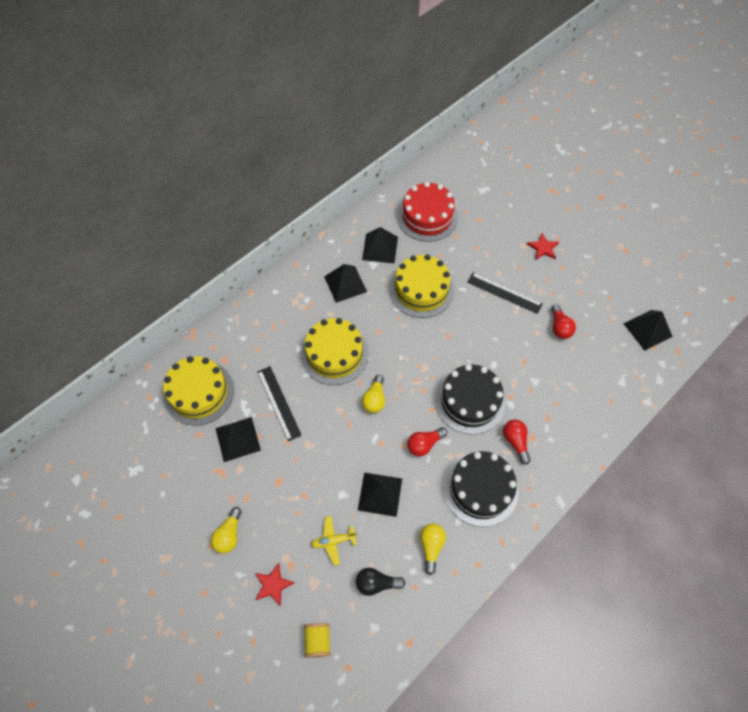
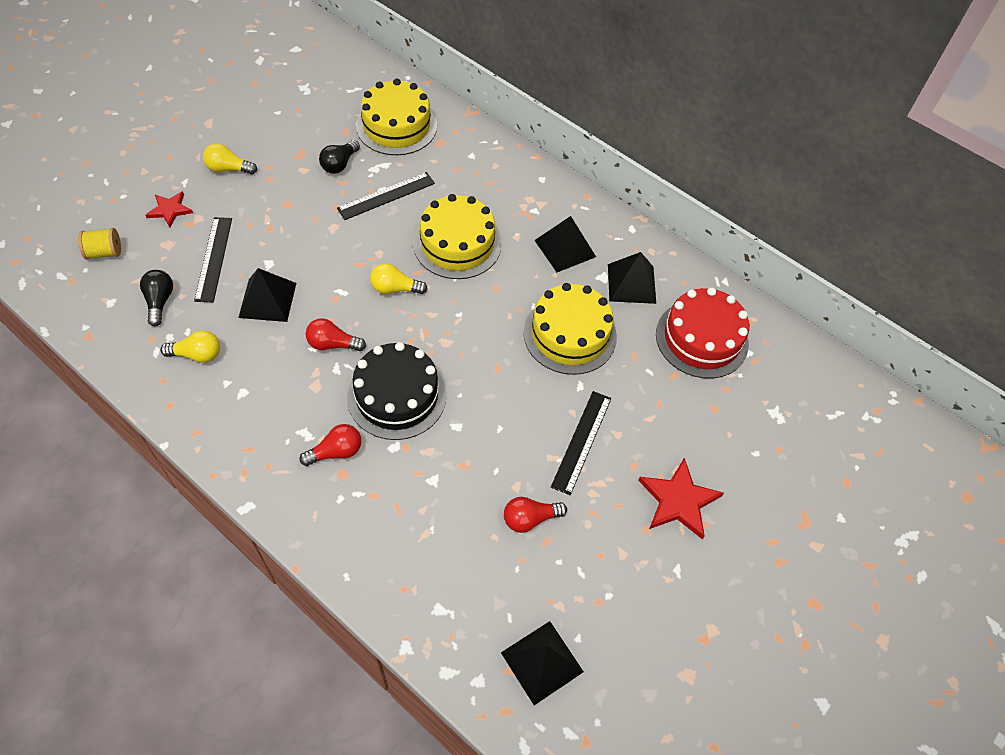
camera: 80 degrees right, 5 degrees down
black pyramid [215,417,261,462] -> black light bulb [319,140,360,174]
yellow plane [311,516,357,566] -> black ruler [194,217,232,302]
red light bulb [407,427,447,456] -> red light bulb turned 45 degrees counterclockwise [306,318,366,351]
black cake [443,451,518,527] -> none
red star [527,233,559,260] -> red star [638,458,724,539], size x1.59

